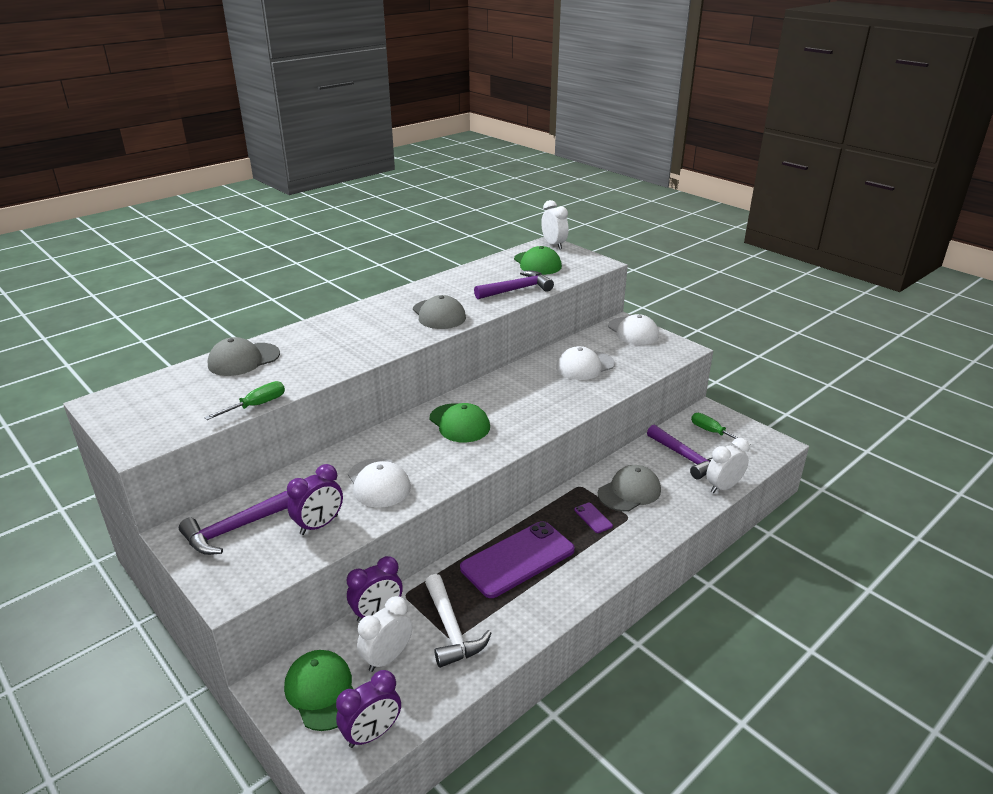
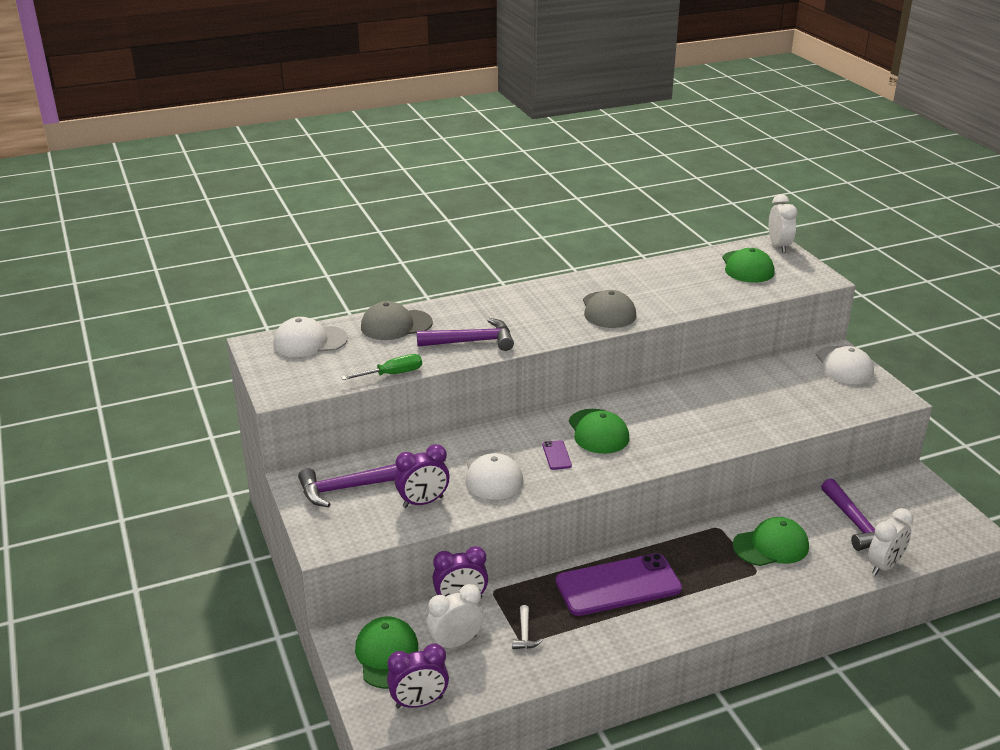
camera: 20 degrees right, 0 degrees up
white hammer [425,574,491,668] -> white hammer [512,605,543,649], size x0.51
purple hammer [474,270,554,299] -> purple hammer moved to [417,318,514,351]
white cap [556,346,615,380] -> white cap moved to [273,317,348,357]
purple phone [574,503,613,533] -> purple phone moved to [542,440,572,470]
grey cap [598,465,661,511] -> green cap [733,517,809,566]
green screwdriver [691,413,751,446] -> none
white clock [706,438,750,493] -> white clock turned 150 degrees clockwise [868,508,913,575]

